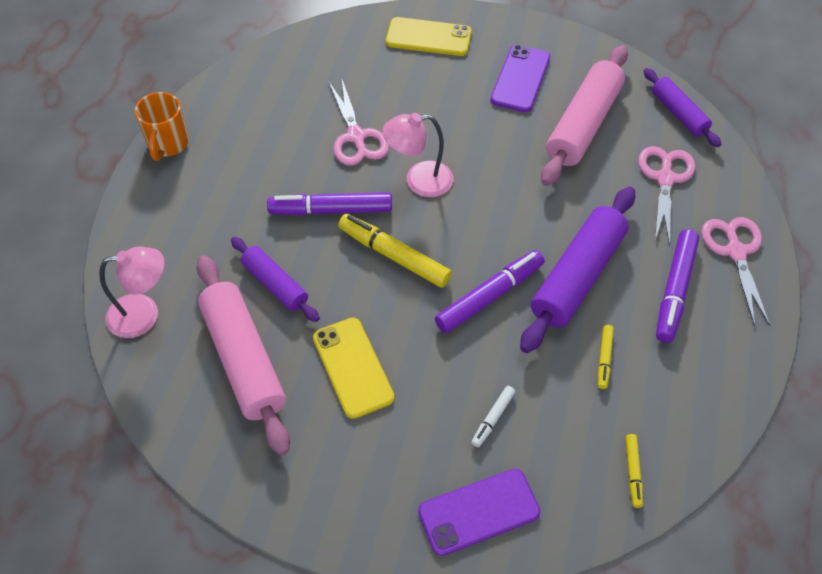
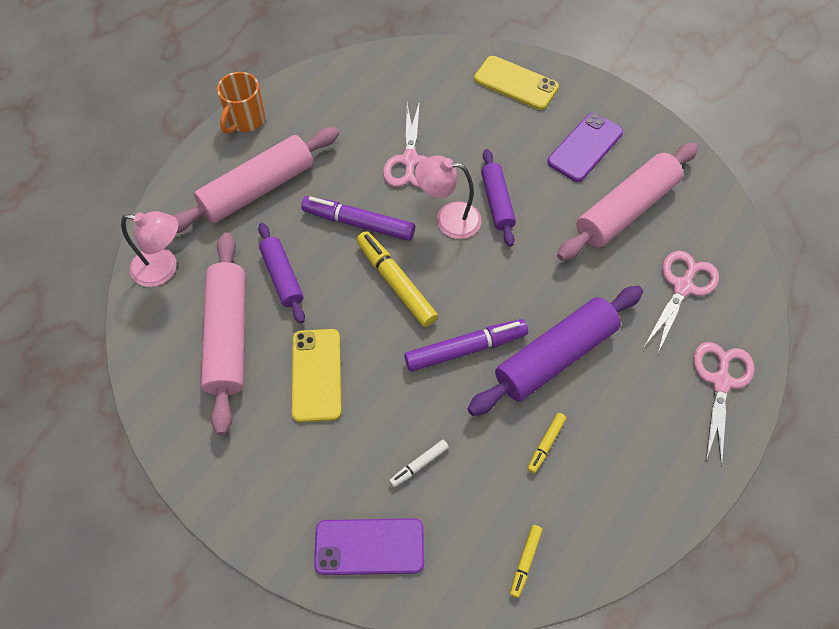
camera: 20 degrees right, 5 degrees up
purple rolling pin [644,68,721,147] -> purple rolling pin moved to [481,149,516,247]
purple marker [656,229,699,343] -> none
none -> pink rolling pin [172,127,339,233]

